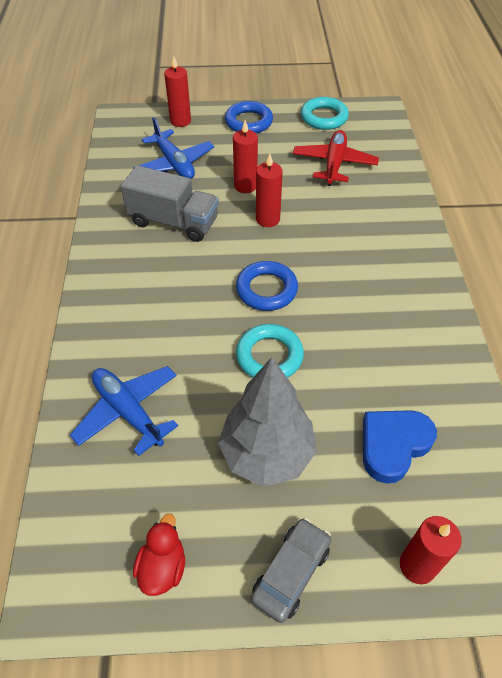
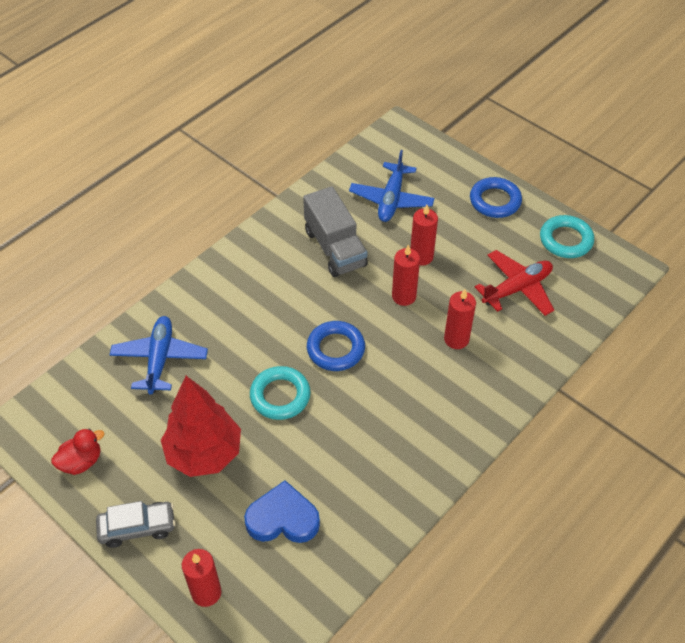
camera: 45 degrees right, 0 degrees up
red candle [164,56,191,127] -> red candle moved to [444,289,476,349]
grey tree [218,357,317,487] -> red tree [161,376,241,477]

